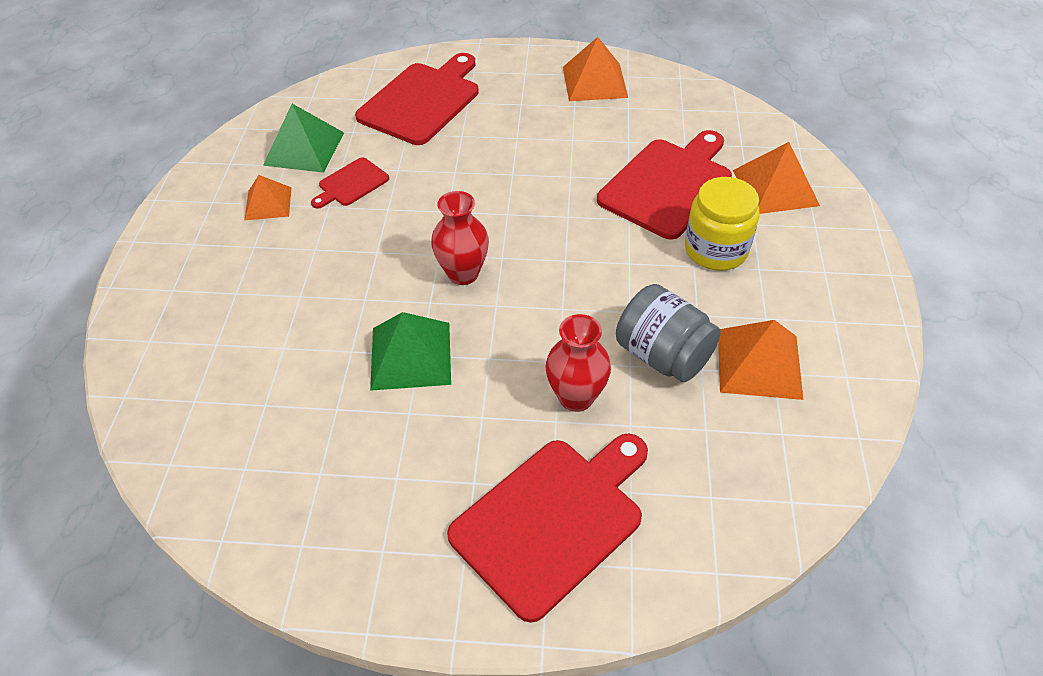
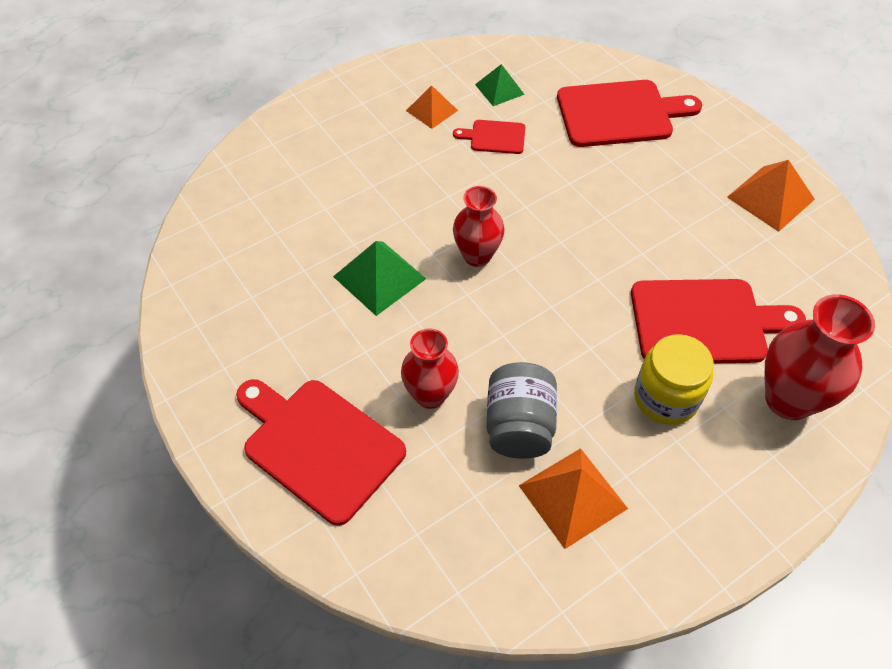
camera: 50 degrees right, 5 degrees up
green pyramid [263,104,344,173] -> green pyramid [475,64,525,106], size x0.65
red cutting board [447,433,648,623] -> red cutting board turned 150 degrees counterclockwise [236,379,406,526]
orange pyramid [733,142,820,214] -> red vase [765,294,875,420]

